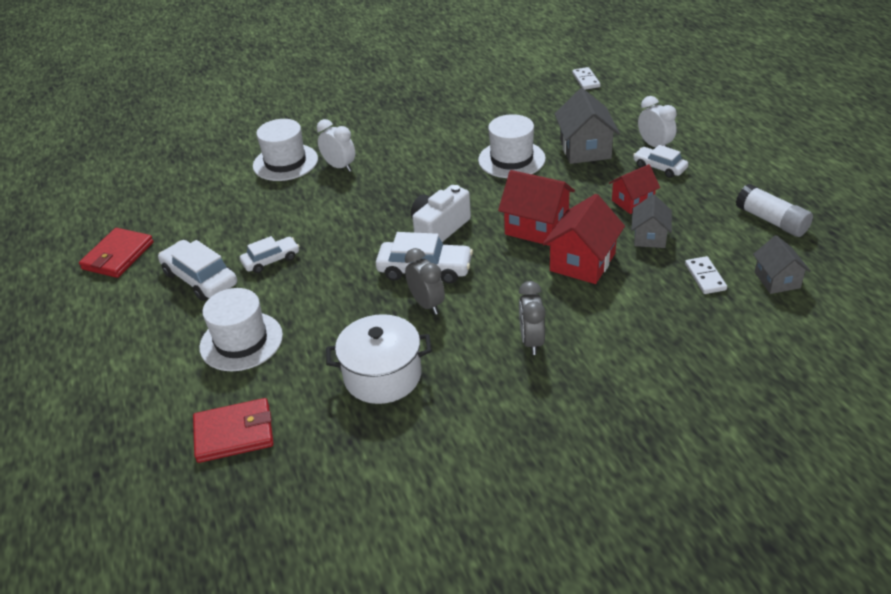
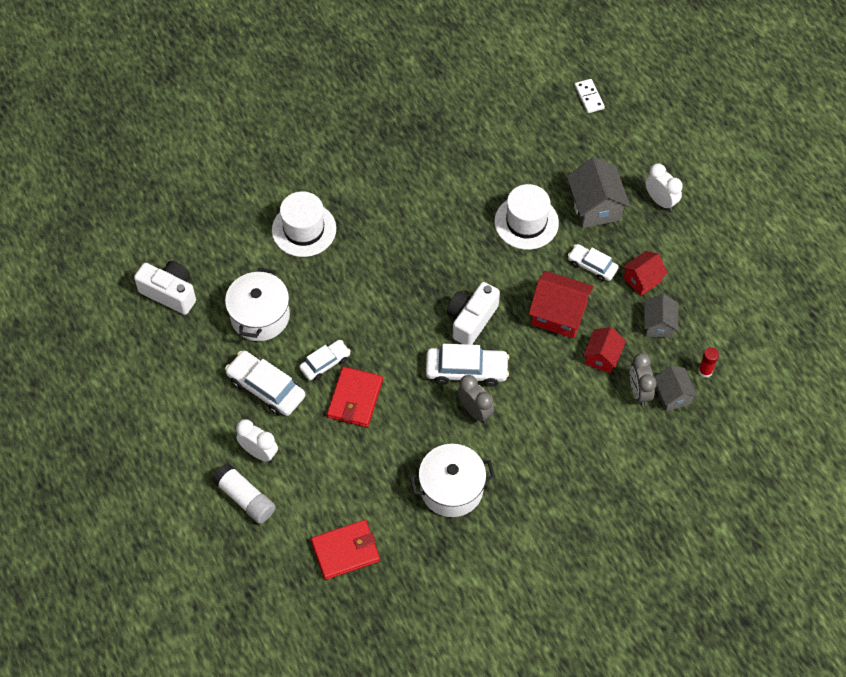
camera: 10 degrees left, 20 degrees up
red wallet [79,228,154,278] -> red wallet moved to [327,367,383,427]
white hat [199,288,283,371] -> none
white clock [317,119,355,172] -> white clock moved to [236,419,278,462]
grey clock [519,281,545,355] -> grey clock moved to [630,353,656,406]
red house [543,194,625,284] -> red house [583,327,626,373], size x0.63
white car [633,145,688,178] -> white car moved to [568,244,619,281]
white domino [685,256,727,294] -> red glue stick [698,347,719,378]
white glue stick [736,184,813,237] -> white glue stick moved to [212,463,276,524]
grey house [753,235,811,294] -> grey house moved to [654,365,698,411]
none -> white camera [134,261,196,315]
none -> white pot [225,268,290,341]

